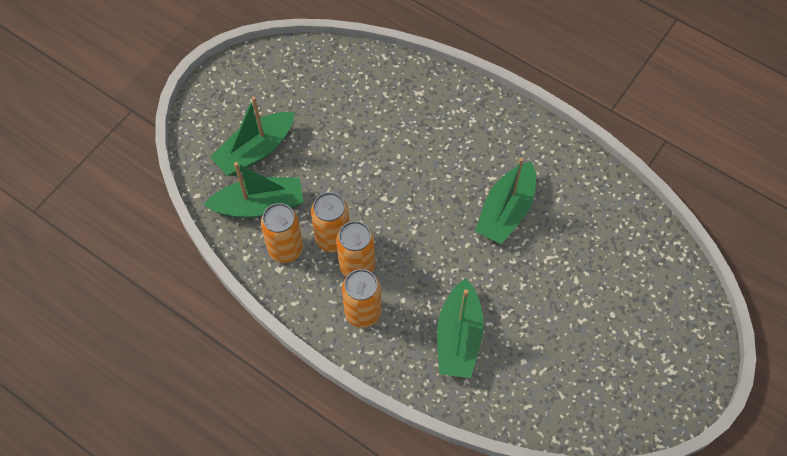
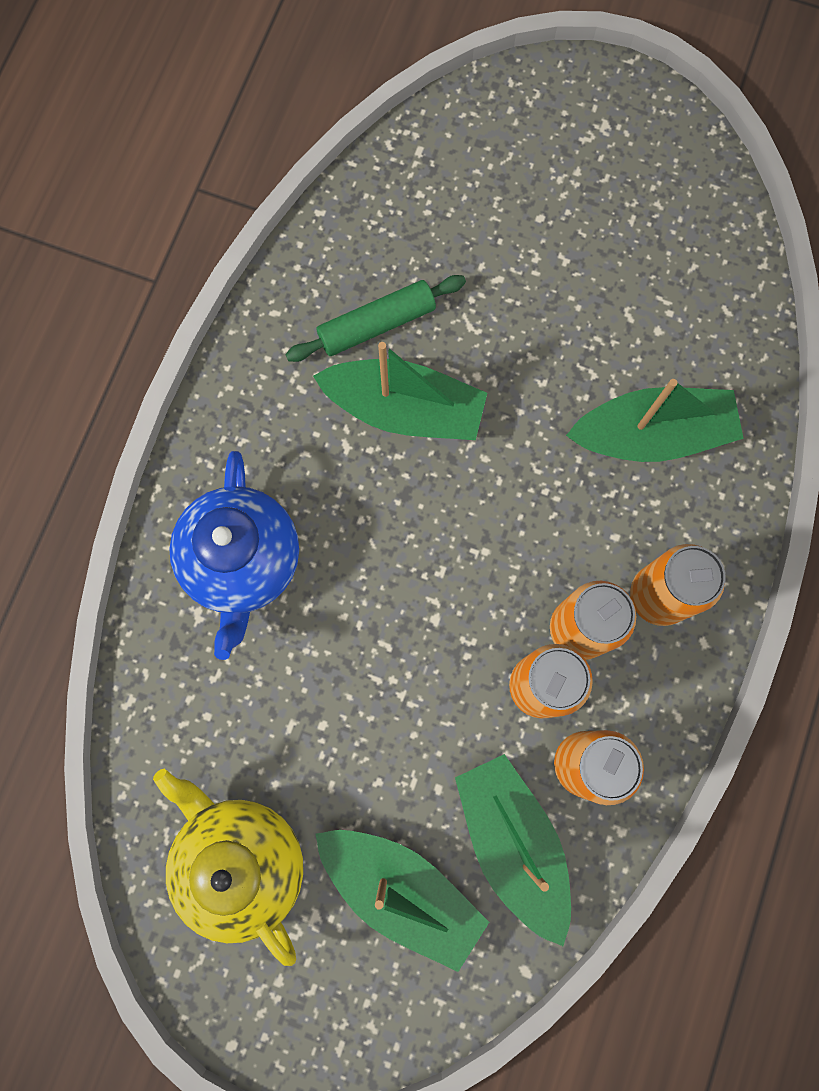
camera: 105 degrees left, 15 degrees up
none -> yellow teapot [153,768,303,966]
none -> blue teapot [169,451,299,660]
none -> green rolling pin [285,275,466,362]

